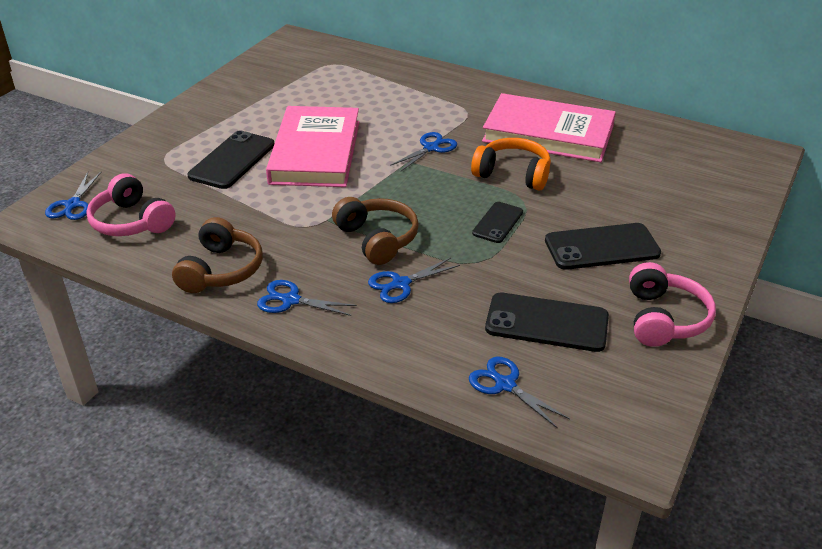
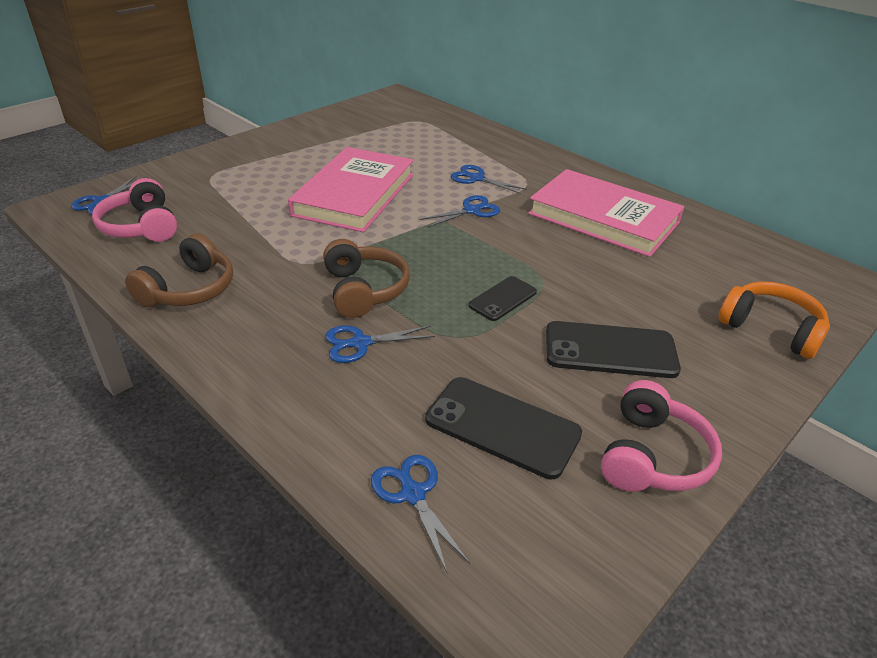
camera: 15 degrees right, 0 degrees up
black phone [188,130,275,189] -> none
blue scissors [257,280,357,316] -> blue scissors moved to [450,165,527,194]
orange headphones [471,138,551,191] -> orange headphones moved to [718,281,830,359]

